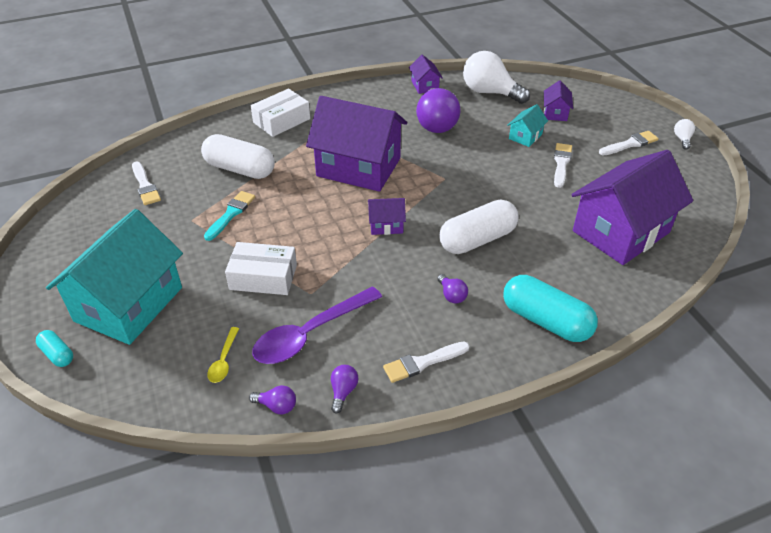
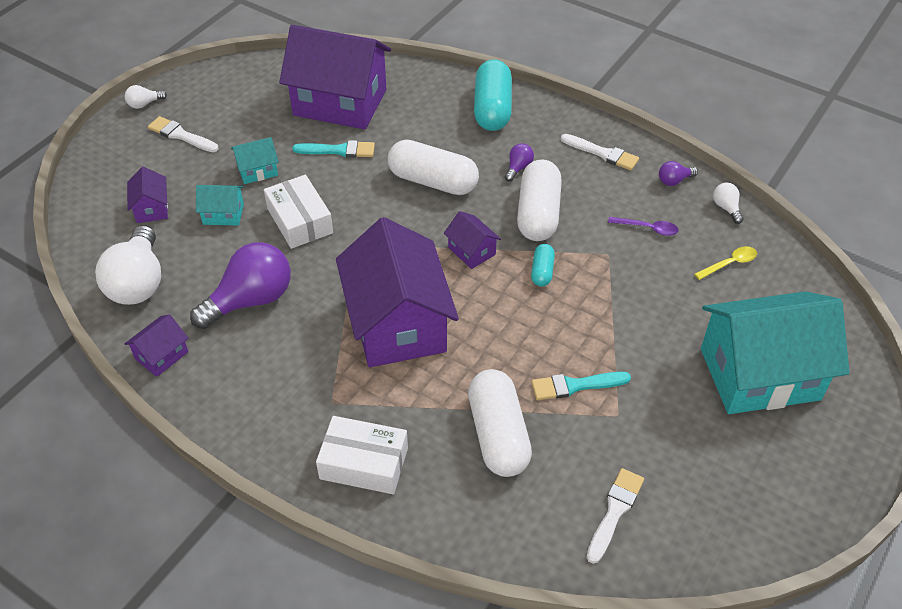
camera: 125 degrees left, 5 degrees up
turquoise capsule [36,330,73,367] -> turquoise capsule moved to [531,244,555,287]
white box [225,242,297,295] -> white box moved to [264,175,333,249]
purple light bulb [249,385,296,414] -> white light bulb [713,183,743,224]
purple spoon [252,286,382,364] -> purple spoon [608,217,678,236], size x0.47
purple house [544,80,573,121] -> purple house turned 75 degrees counterclockwise [127,167,168,223]
white brush [554,143,572,188] -> turquoise house [231,137,279,184]
none -> turquoise brush [292,140,375,158]
none -> white capsule [517,160,562,241]

